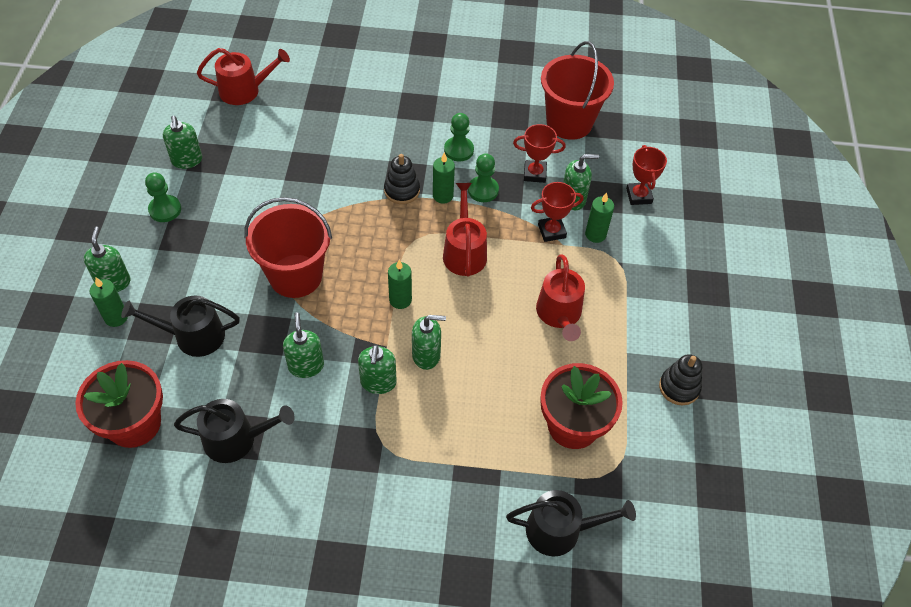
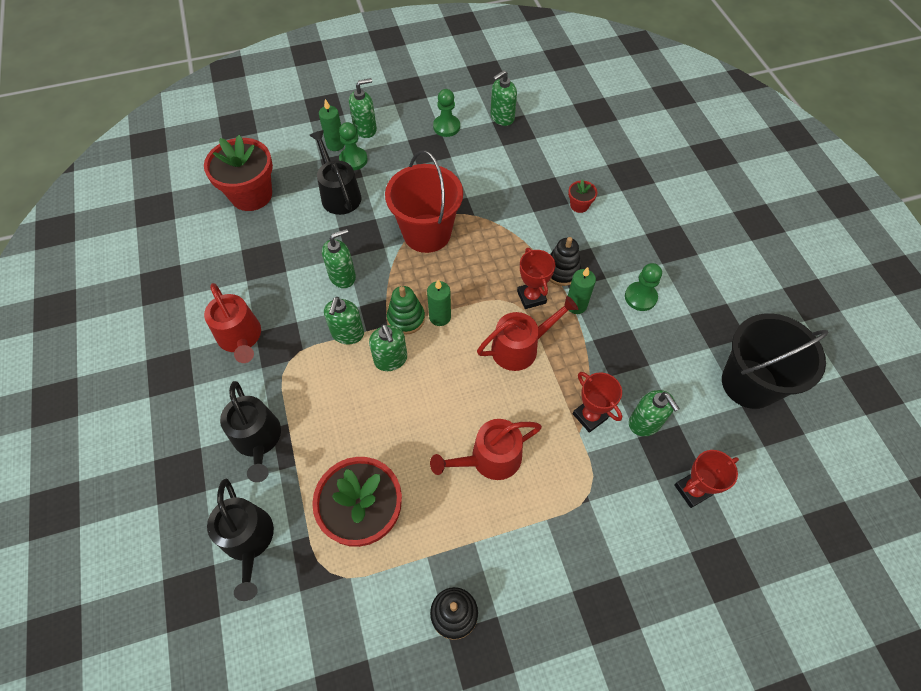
camera: 70 degrees right, 5 degrees up
black watering can [174,399,295,463] -> black watering can moved to [220,381,281,482]
red watering can [197,48,290,105] -> red watering can moved to [204,283,261,363]
green soap dispenser [358,345,397,394] -> green soap dispenser turned 60 degrees counterclockwise [324,297,364,345]
green pawn [468,153,499,202] -> green pawn moved to [339,122,368,170]
red trophy [513,124,566,183] -> red trophy moved to [517,248,555,309]
red bucket [541,41,614,140] -> black bucket [722,314,829,409]
green candle [585,192,614,243] -> none
none -> green stacking toy [387,286,425,335]
none -> red flower pot [568,180,597,213]

